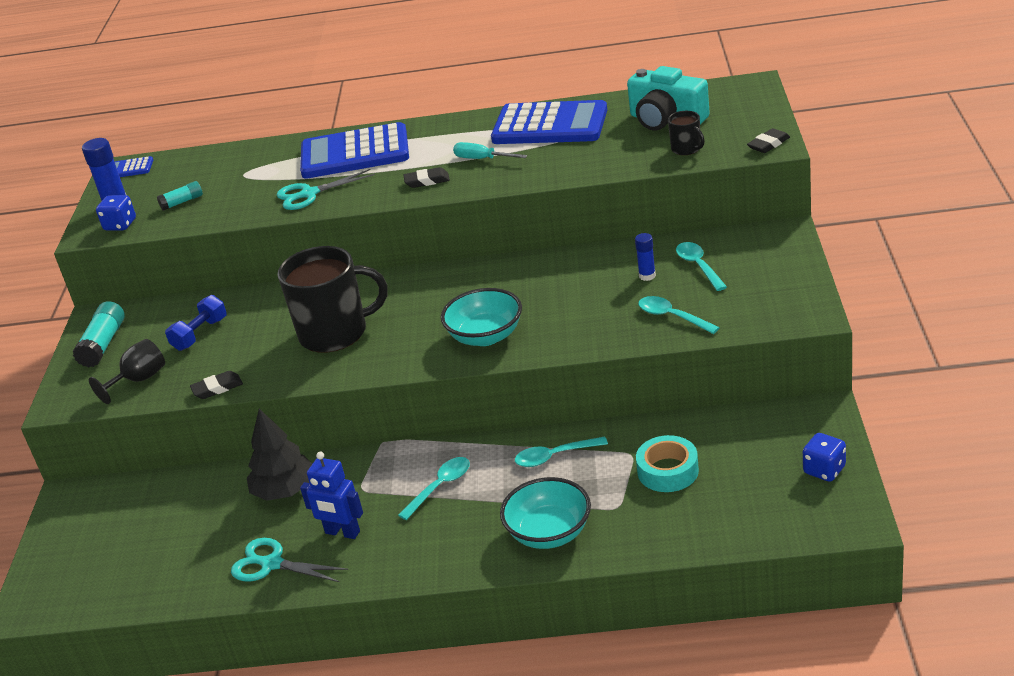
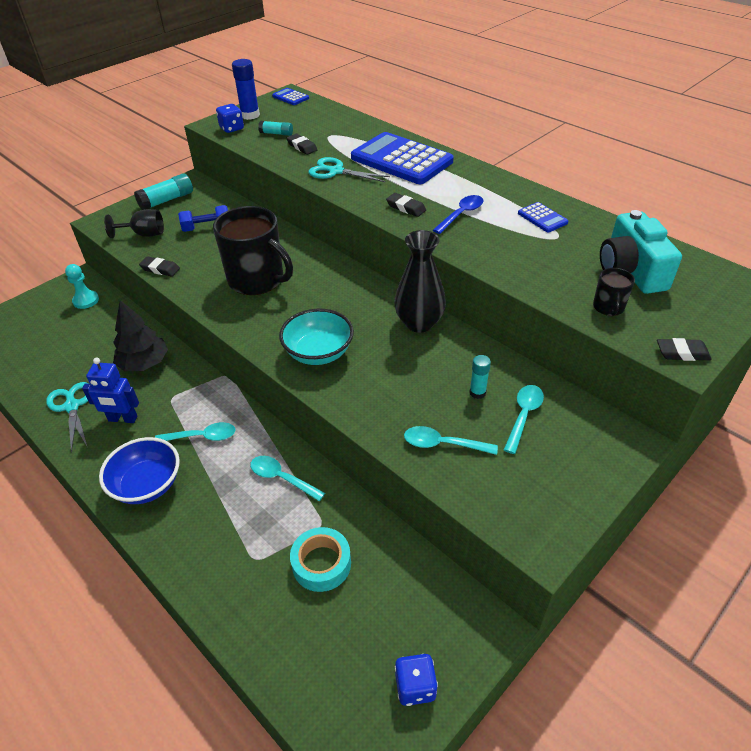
camera: 40 degrees right, 10 degrees up
blue robot [300,452,363,539] -> blue robot turned 60 degrees counterclockwise [82,358,139,423]
turquoise screwdriver [453,142,527,159] -> blue spoon [433,195,484,234]
blue calculator [491,100,607,144] -> blue calculator [518,202,568,232], size x0.43
turquoise bowl [500,477,591,549] -> none
blue glue stick [635,233,656,281] -> turquoise glue stick [469,355,491,399]
turquoise spoon [638,296,720,334] -> turquoise spoon turned 75 degrees counterclockwise [404,426,498,455]
none -> turquoise pawn [65,264,99,309]
none -> blue bowl [99,437,180,504]
none -> black eraser [287,134,317,155]
none -> black vase [395,230,446,333]

